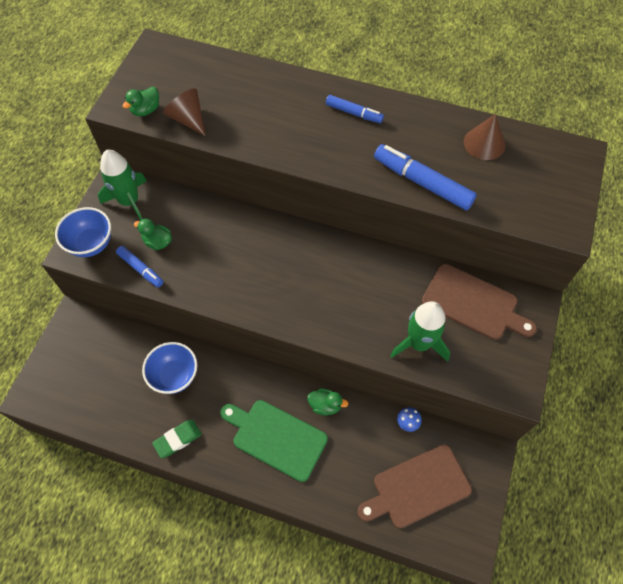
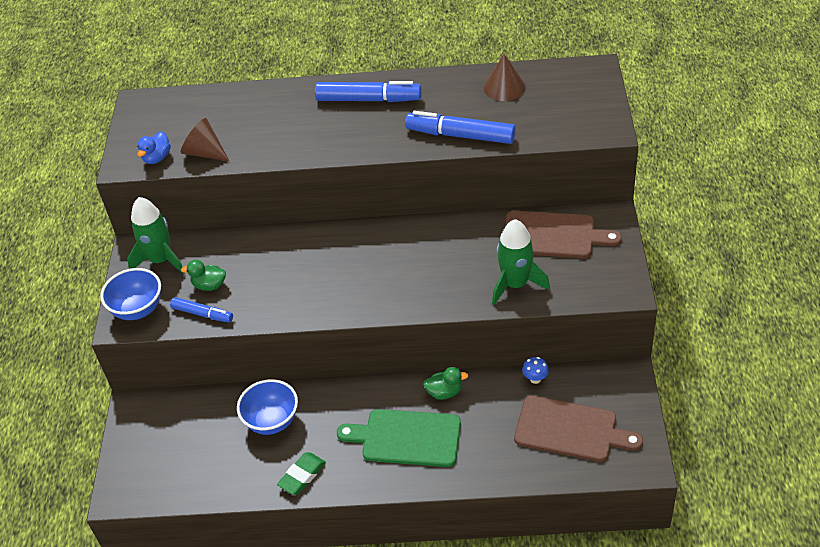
camera: 15 degrees left, 15 degrees down
green duck [123,87,159,116] -> blue duck [137,131,171,164]
blue marker [326,95,384,123] -> blue marker [315,81,422,102], size x1.70
brown cutting board [357,445,472,528] -> brown cutting board turned 120 degrees counterclockwise [514,395,643,462]

